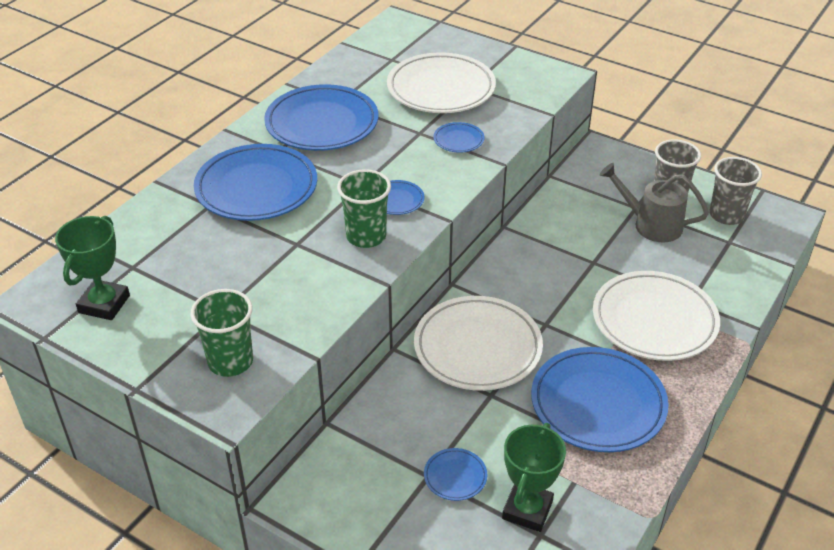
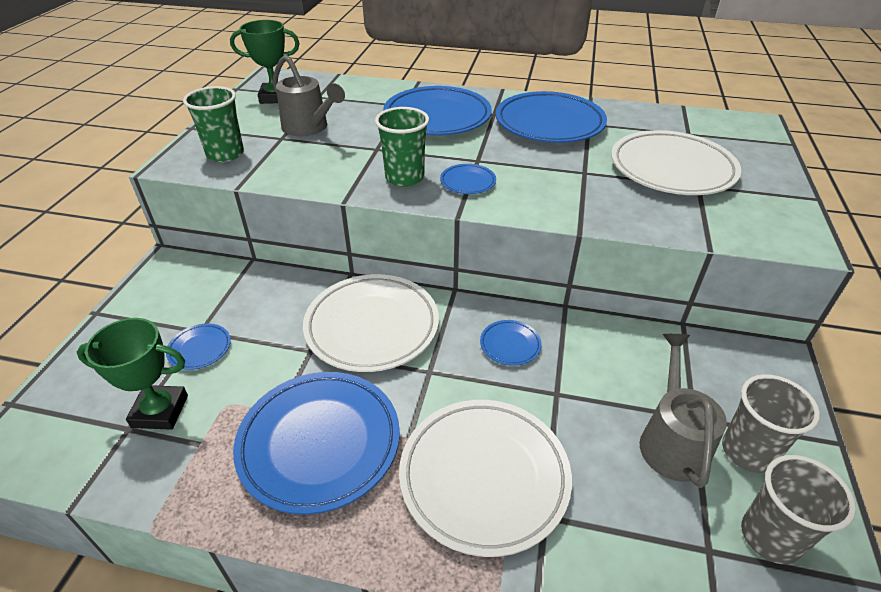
camera: 70 degrees right, 0 degrees up
blue plate [434,122,485,153] -> blue plate moved to [480,320,541,366]
none -> grey watering can [273,55,345,136]

